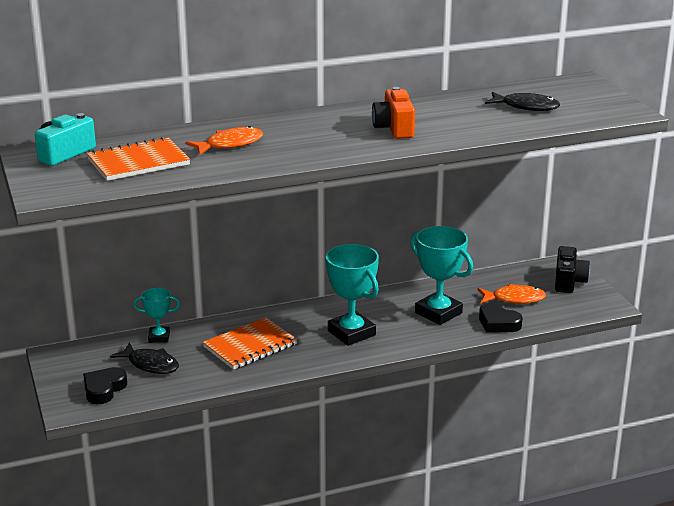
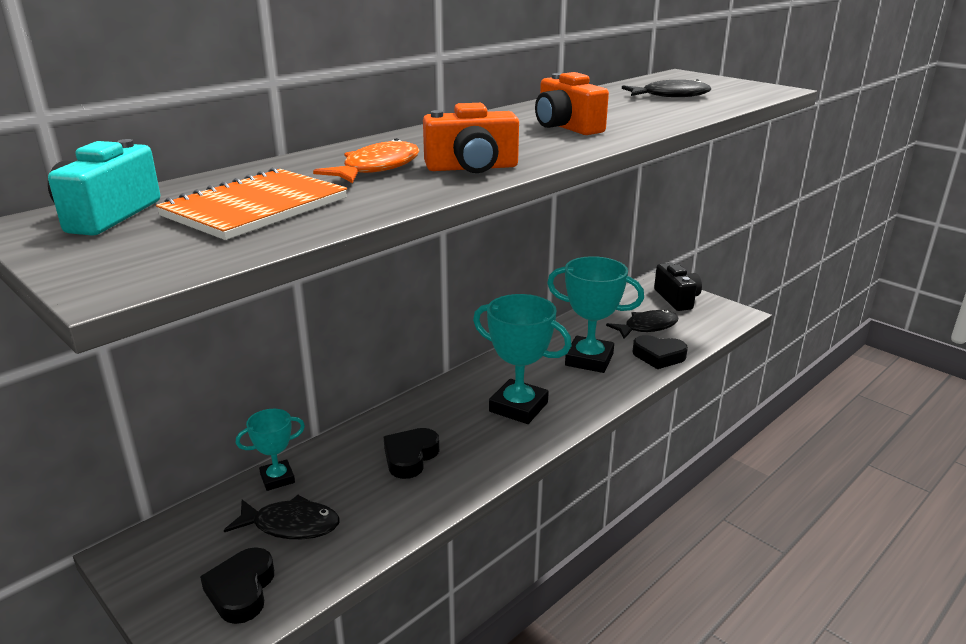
camera: 25 degrees left, 0 degrees up
orange notebook [203,317,297,370] -> black heart [384,428,439,479]
orange fish [478,284,546,304] -> black fish [606,310,678,339]
none -> orange camera [423,103,519,173]

